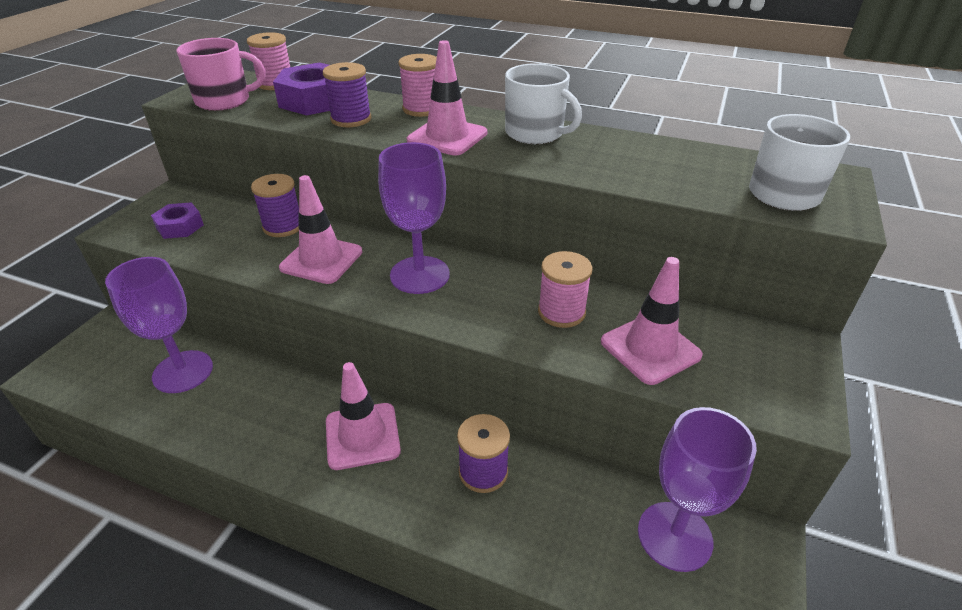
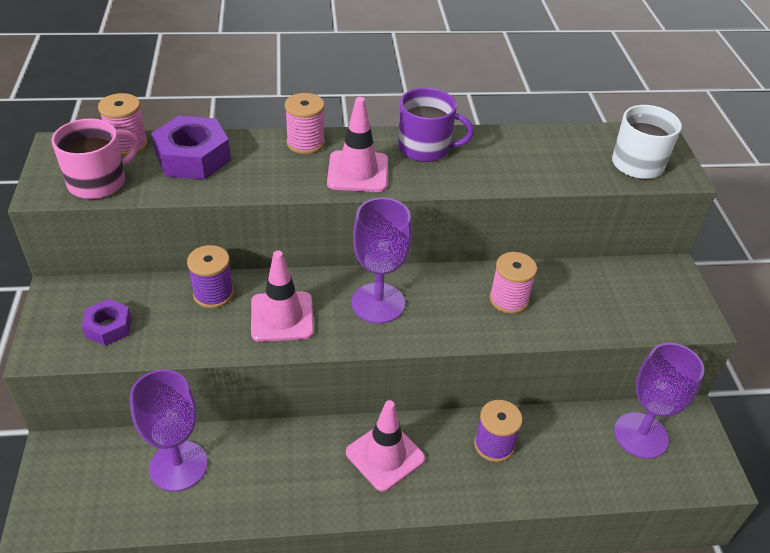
camera: 30 degrees left, 5 degrees up
purple spool [323,62,371,127] -> none
white mug [505,63,582,144] -> purple mug [398,88,474,162]
pink traffic cone [601,257,703,385] -> none

